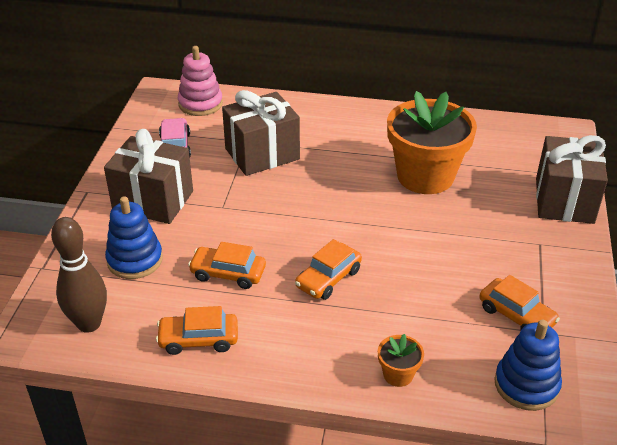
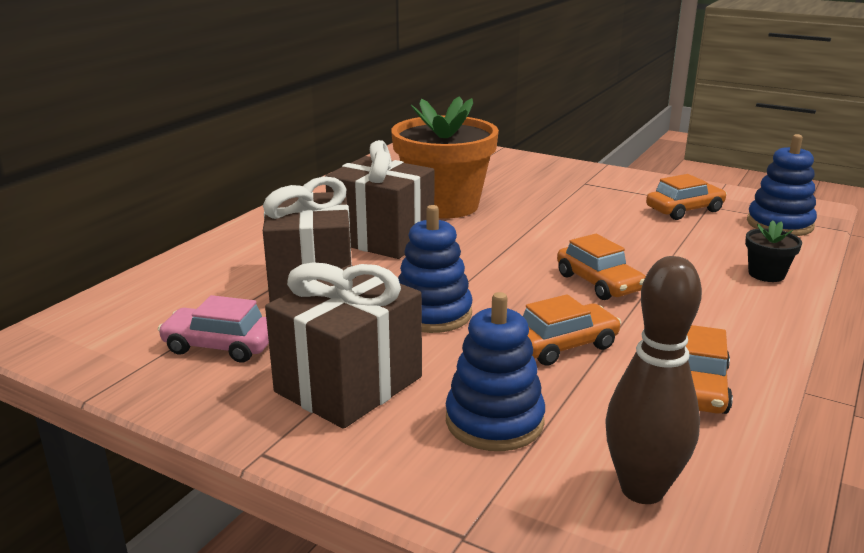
camera: 70 degrees left, 15 degrees down
pink stacking toy [178,46,223,116] -> none
orange car [188,242,266,289] -> orange car turned 150 degrees counterclockwise [523,294,621,366]
orange flower pot [378,334,424,387] -> black flower pot [745,221,802,282]
brown gift [536,135,608,224] -> brown gift moved to [325,140,434,259]
none -> blue stacking toy [398,205,472,333]

